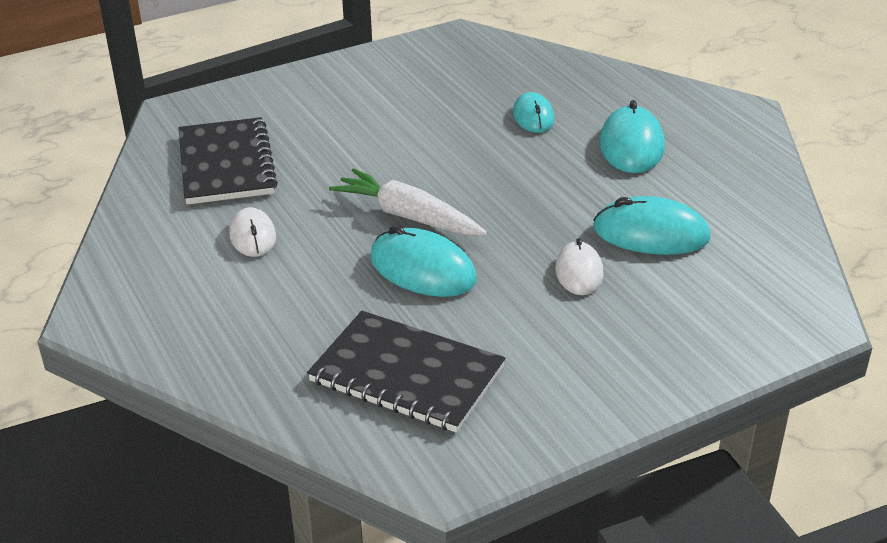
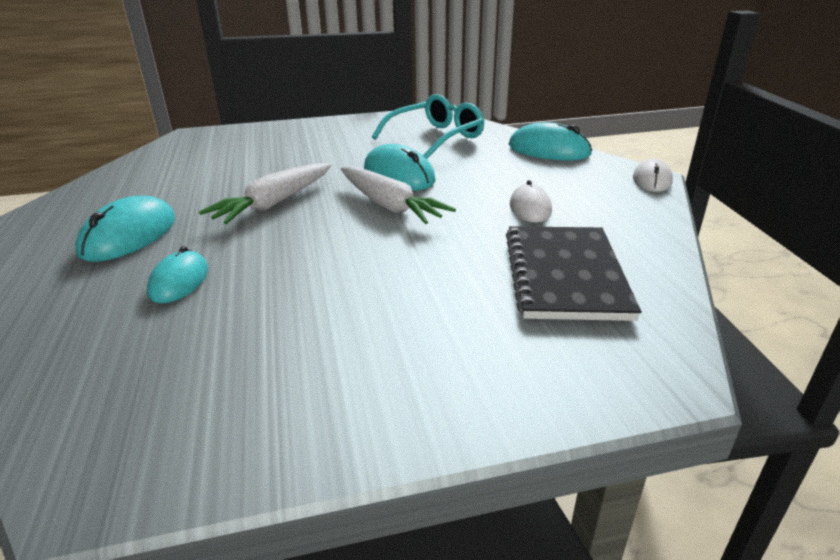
camera: 165 degrees left, 5 degrees down
black notebook [307,311,505,433] -> turquoise glasses [372,94,484,159]
white mouse [555,238,603,295] -> white mouse moved to [633,159,673,192]
turquoise mouse [593,196,711,255] -> turquoise mouse moved to [509,122,592,160]
none -> white carrot [199,163,331,224]

